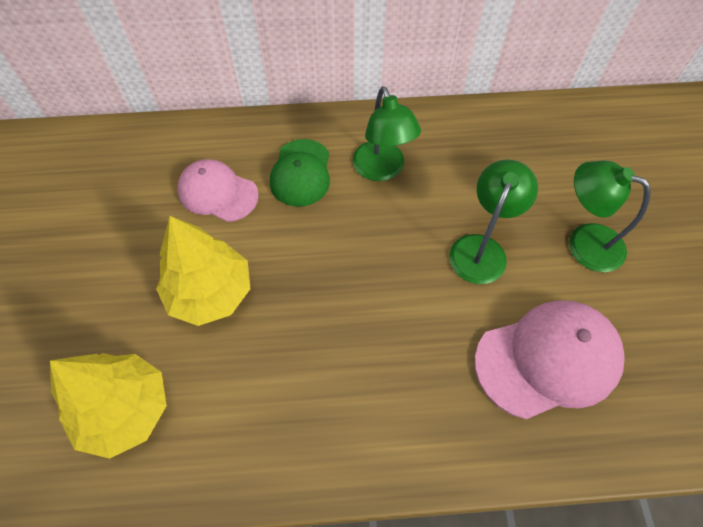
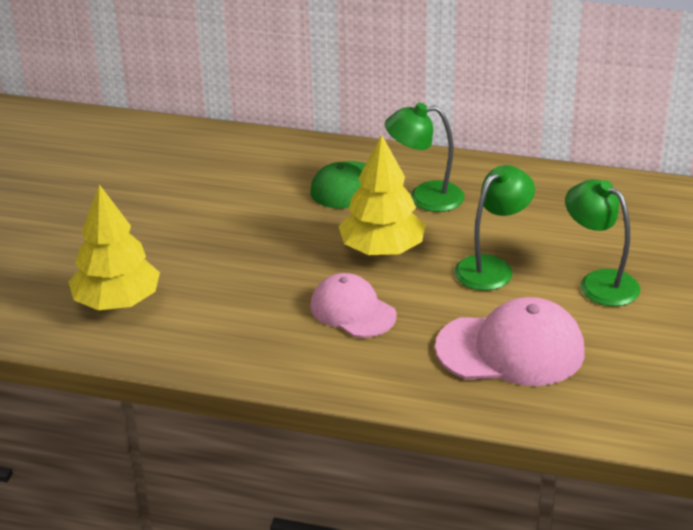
camera: 20 degrees right, 25 degrees down
yellow tree [156,216,250,326] -> yellow tree moved to [339,135,425,256]
pink cap [177,159,259,222] -> pink cap moved to [310,273,397,338]
green lamp [353,86,421,181] -> green lamp turned 90 degrees clockwise [385,103,465,212]

